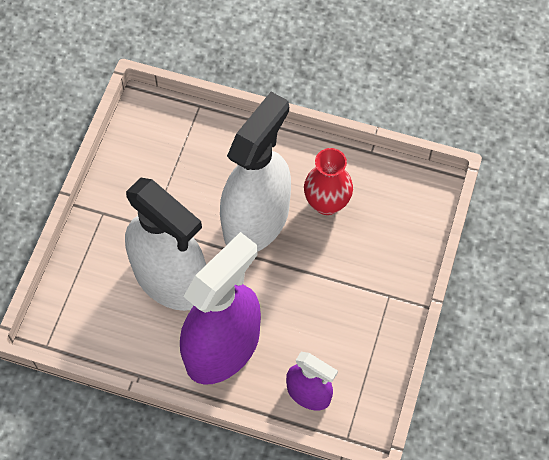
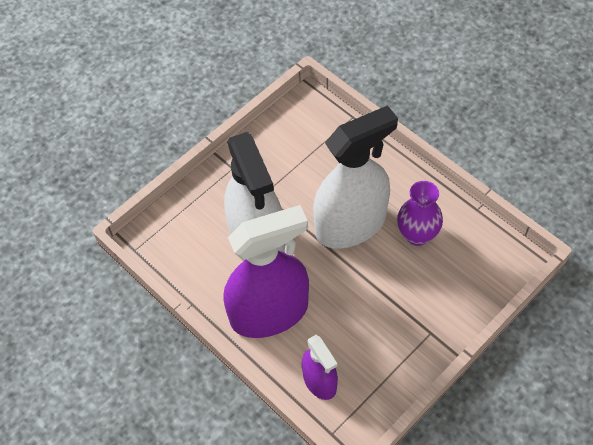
camera: 30 degrees right, 5 degrees down
red vase [304,148,353,215] -> purple vase [397,181,443,246]

